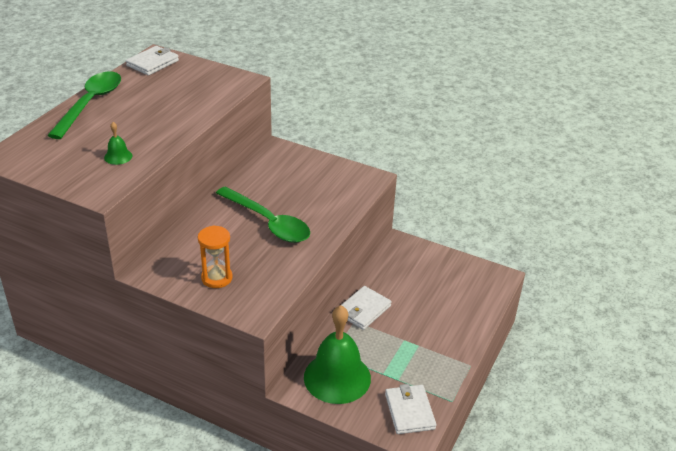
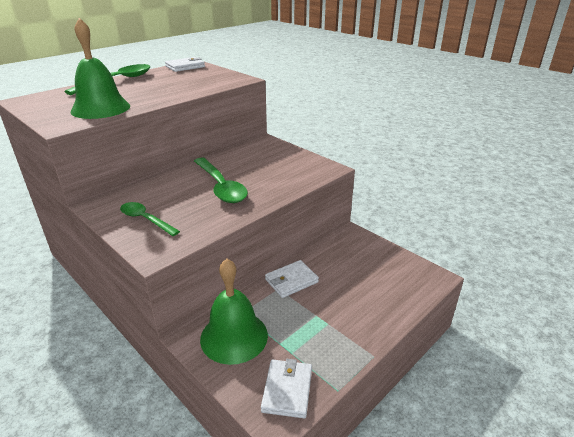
camera: 20 degrees right, 5 degrees down
green bell [104,122,132,165] -> green bell [71,18,130,119], size x2.41
orange hourglass [198,225,233,288] -> green spoon [120,202,180,236]

